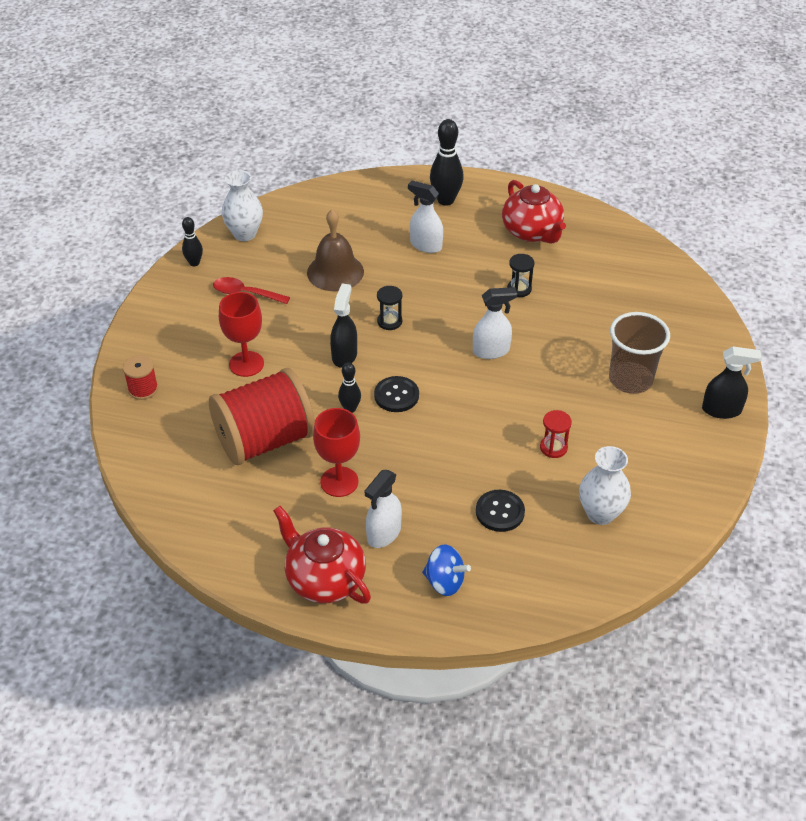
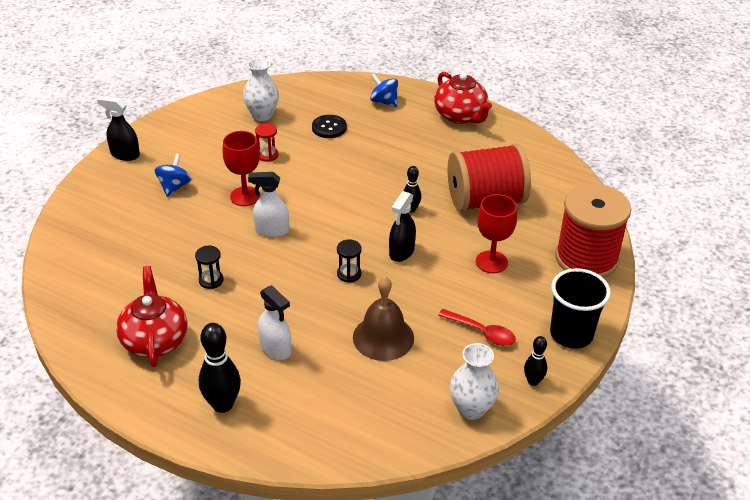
camera: 165 degrees left, 5 degrees down
red spool [123,355,158,400] -> red spool [555,184,631,278], size x2.34
red goblet [313,408,360,497] -> red goblet moved to [222,131,260,206]
white spray bottle [365,470,402,548] -> none
black button [374,376,419,412] -> none
brown cup [609,312,670,394] -> blue spinning top [155,153,191,197]
none -> black cup [550,268,611,349]

